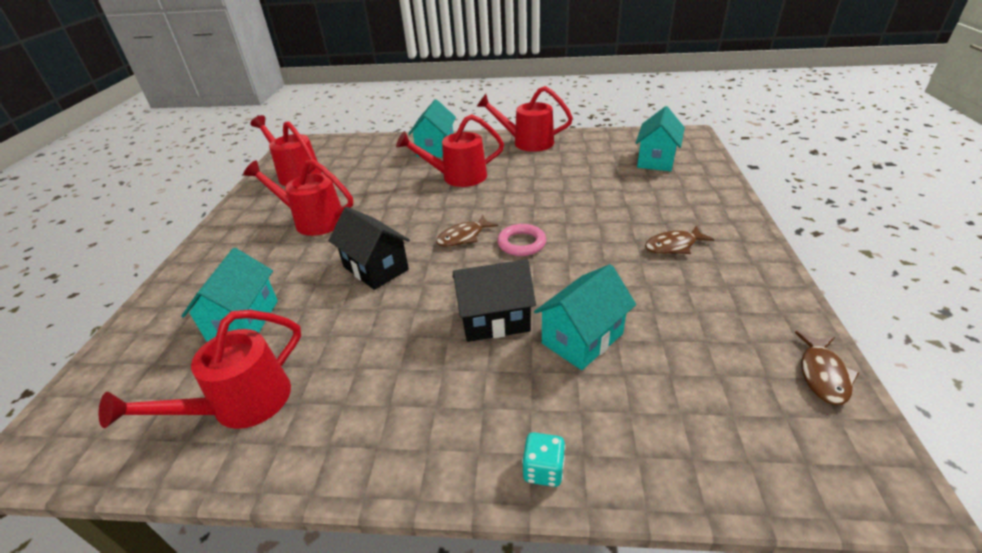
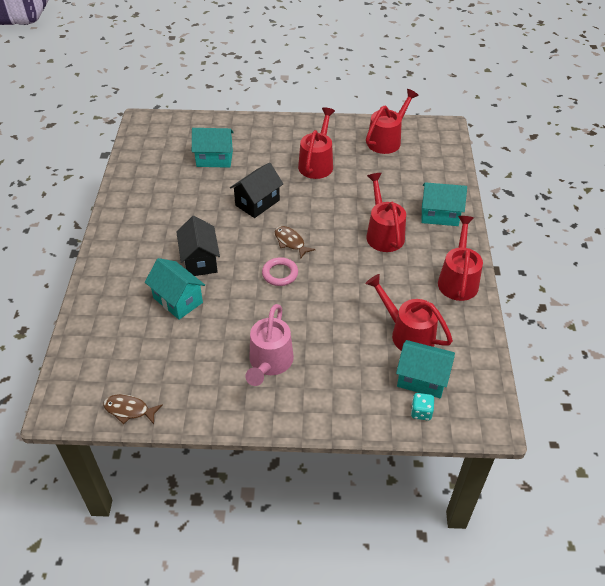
camera: 85 degrees right, 10 degrees up
red watering can [98,310,301,429] -> red watering can moved to [365,274,453,351]
turquoise dice [522,432,566,487] -> turquoise dice moved to [411,393,434,421]
brown fish [645,225,714,254] -> pink watering can [245,304,294,386]

